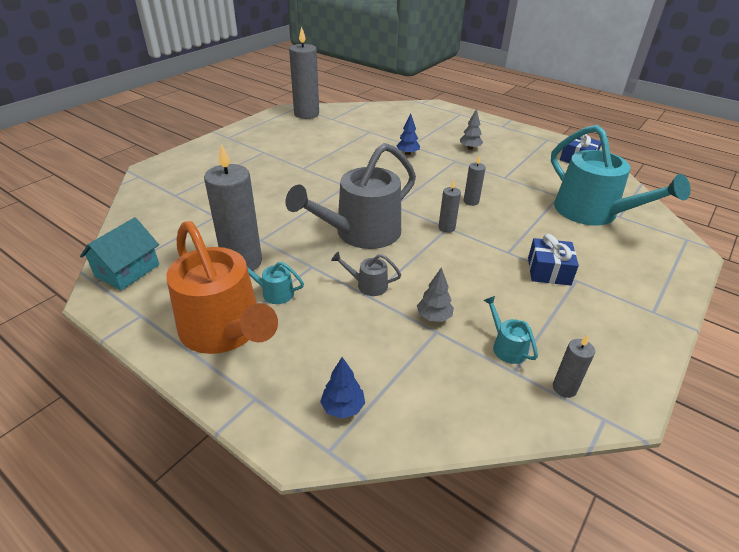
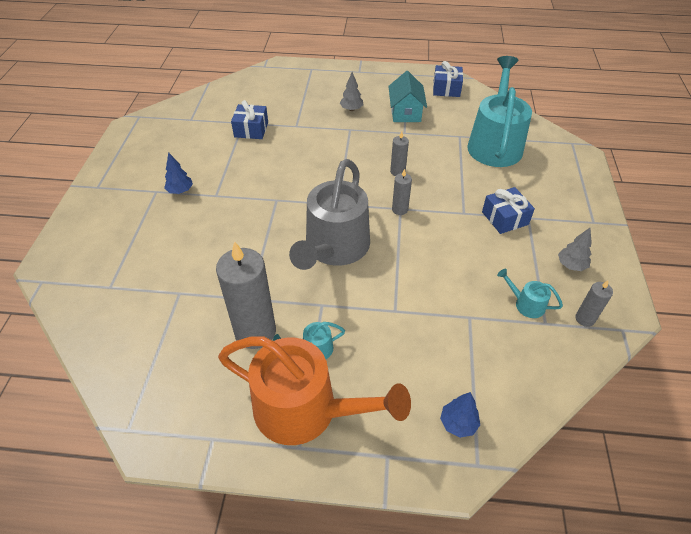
camera: 30 degrees left, 10 degrees up
turquoise house [80,217,159,290] -> turquoise house moved to [388,71,427,122]
grey candle [289,26,319,119] -> none
grey watering can [331,252,401,296] -> none
blue tree [396,114,420,155] -> blue tree moved to [164,152,193,194]
grey tree [417,267,454,322] -> grey tree moved to [558,228,592,271]
turquoise watering can [551,125,691,225] -> turquoise watering can turned 105 degrees counterclockwise [467,56,532,167]
none -> blue gift [231,100,268,139]

